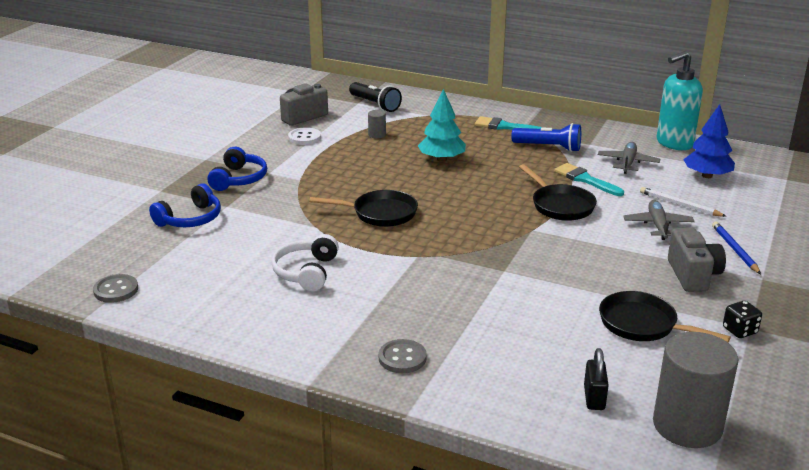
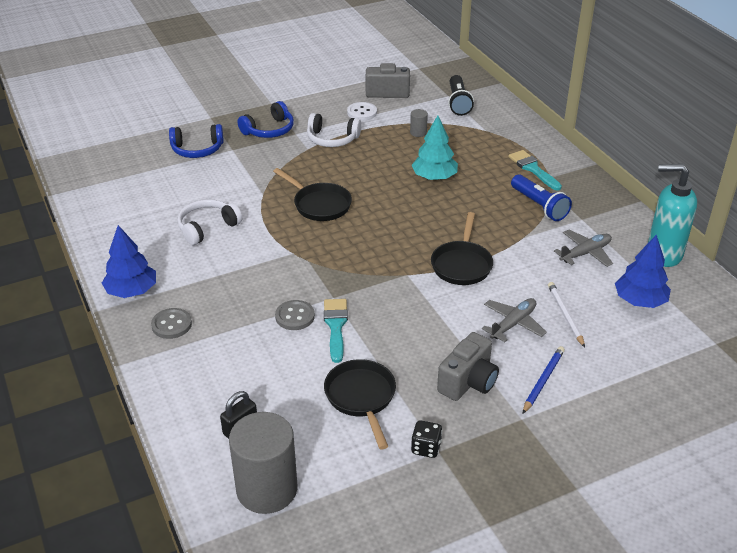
camera: 40 degrees right, 10 degrees up
grey button [93,274,138,303] -> grey button moved to [275,300,315,330]
turquoise brush [554,163,624,196] -> turquoise brush moved to [324,299,348,363]
none -> blue tree [102,225,156,298]
none -> white headphones [307,113,361,147]

